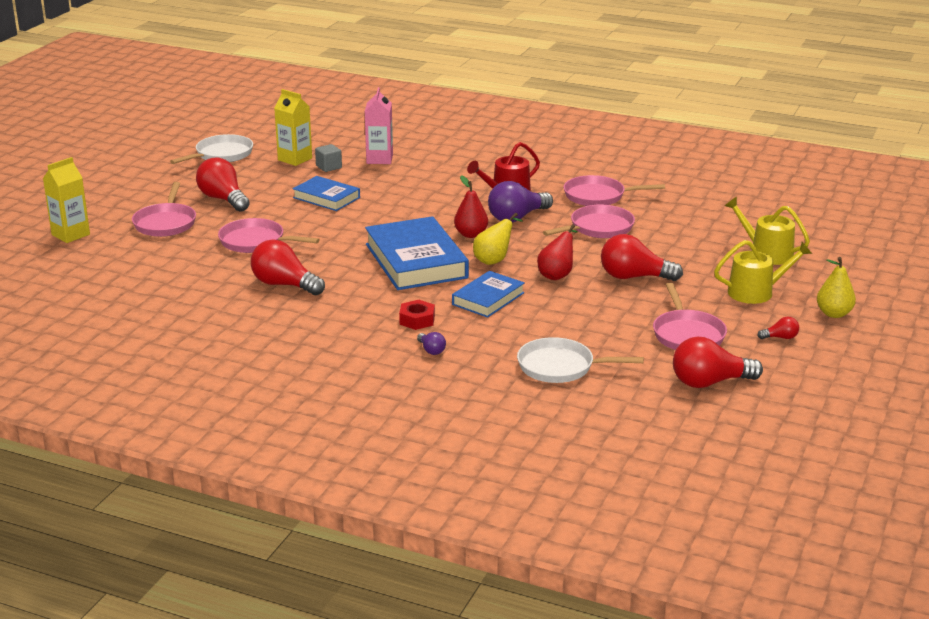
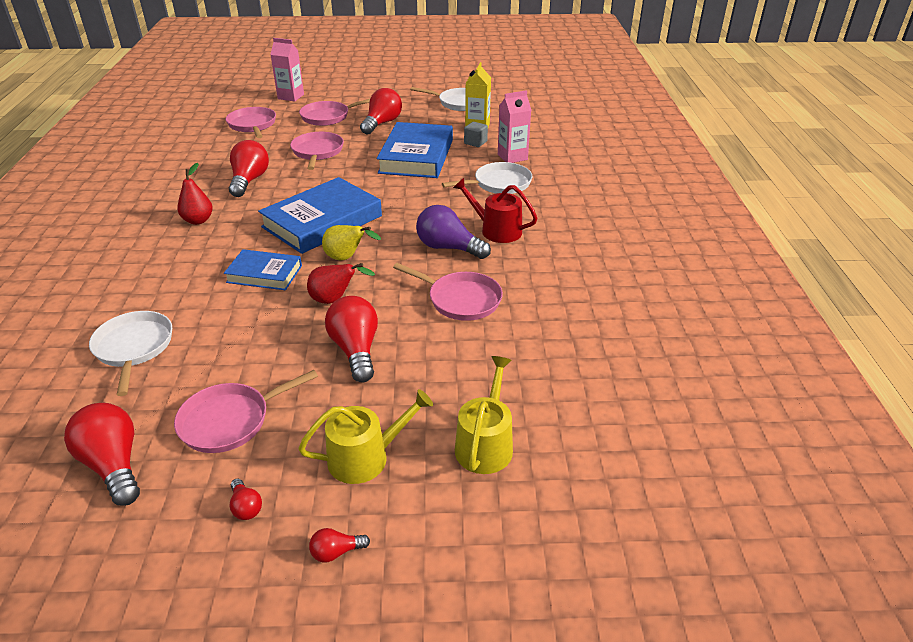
camera: 65 degrees right, 10 degrees up
yellow carton [43,157,90,243] -> pink carton [270,38,304,101]
blue book [293,176,360,211] -> blue book [377,122,453,178], size x1.75
red nut [399,300,435,330] -> none
purple light bulb [417,332,446,355] -> none
red pear [454,175,488,238] -> red pear moved to [177,163,213,225]
pink pan [564,175,665,206] -> pink pan moved to [225,107,276,138]
yellow watering can [714,240,812,304] -> yellow watering can turned 75 degrees counterclockwise [298,389,433,484]
yellow pear [817,257,856,318] -> red light bulb [309,528,370,563]
none -> white pan [442,162,533,194]

